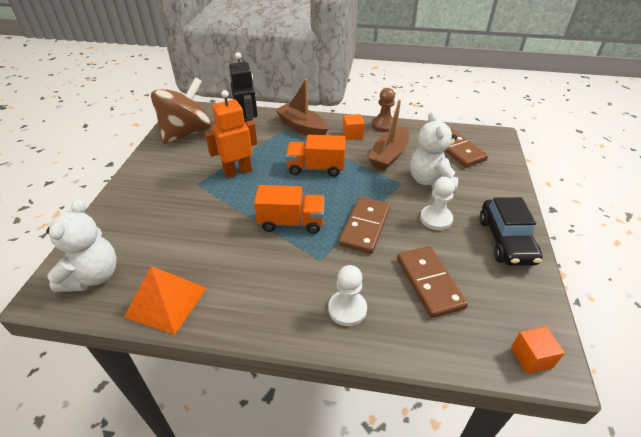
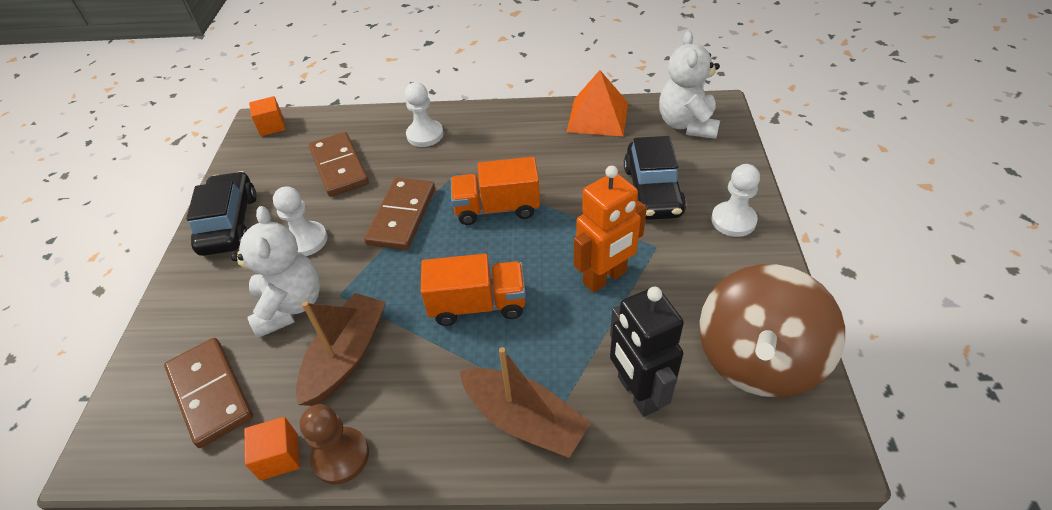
camera: 175 degrees right, 5 degrees up
orange cube [343,114,365,140] -> orange cube moved to [244,417,300,481]
none -> black car [624,136,686,220]
none -> white pawn [711,164,760,237]

